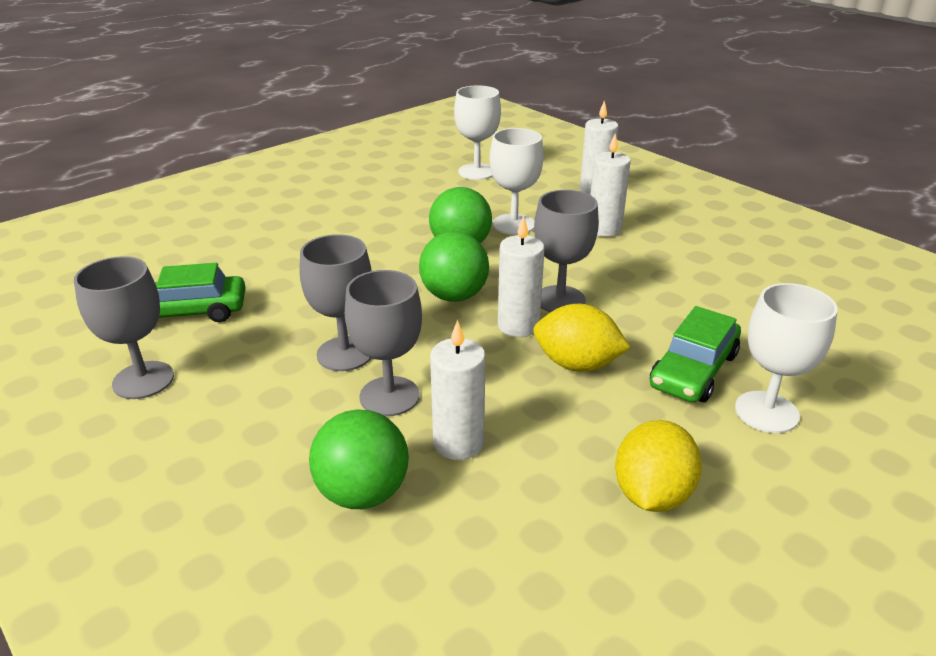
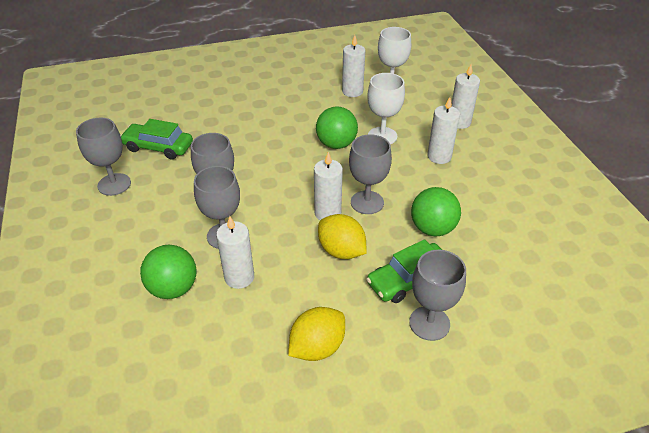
camera: 25 degrees right, 10 degrees up
green ball [419,231,489,302] -> green ball moved to [411,187,461,236]
white goblet [735,283,838,433] -> grey goblet [409,250,466,341]
none -> white candle [342,35,365,97]

